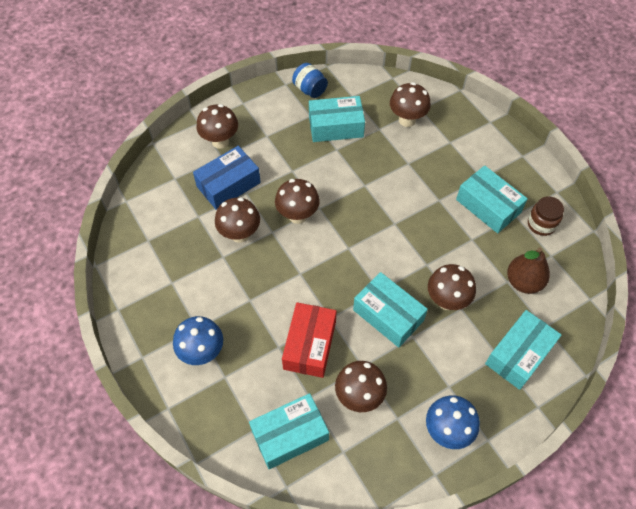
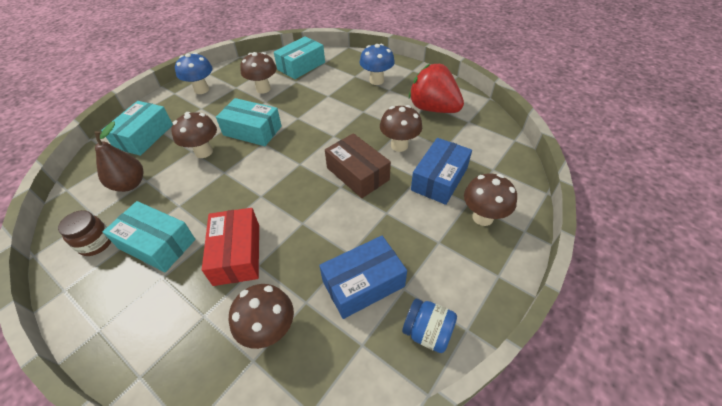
camera: 160 degrees right, 10 degrees down
brown mushroom [275,179,320,224] -> brown box [325,133,391,198]
red box [282,302,337,378] -> red box moved to [202,208,259,286]
turquoise box [309,96,365,142] -> blue box [319,236,407,319]
none -> red strawberry [409,64,464,113]

